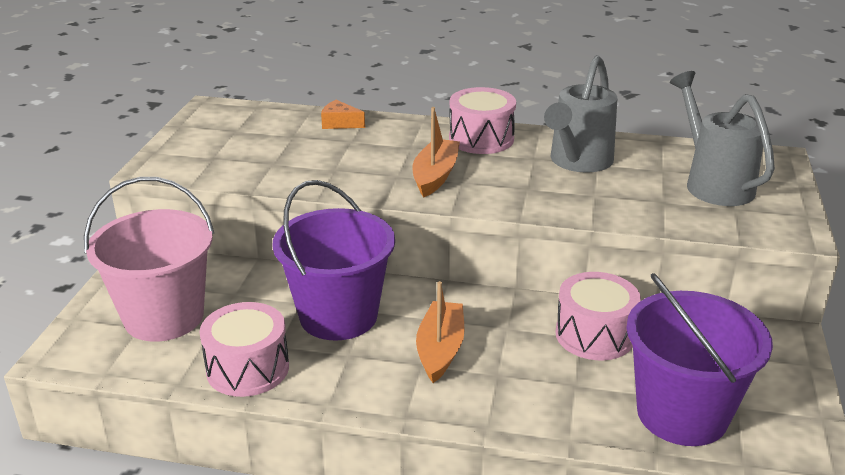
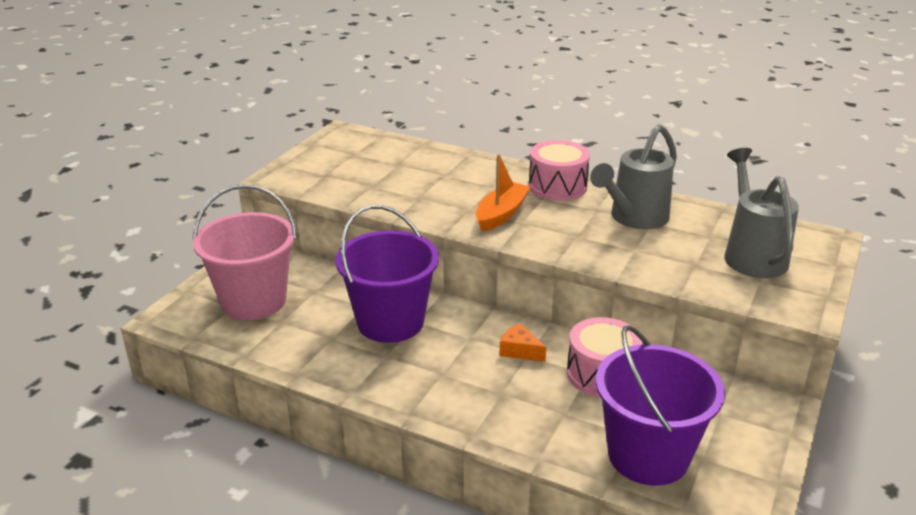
camera: 15 degrees right, 0 degrees up
pink drum [199,302,289,397] -> none
orange cheese [321,100,365,129] -> orange cheese moved to [499,323,546,362]
orange boat [416,281,465,383] -> none

